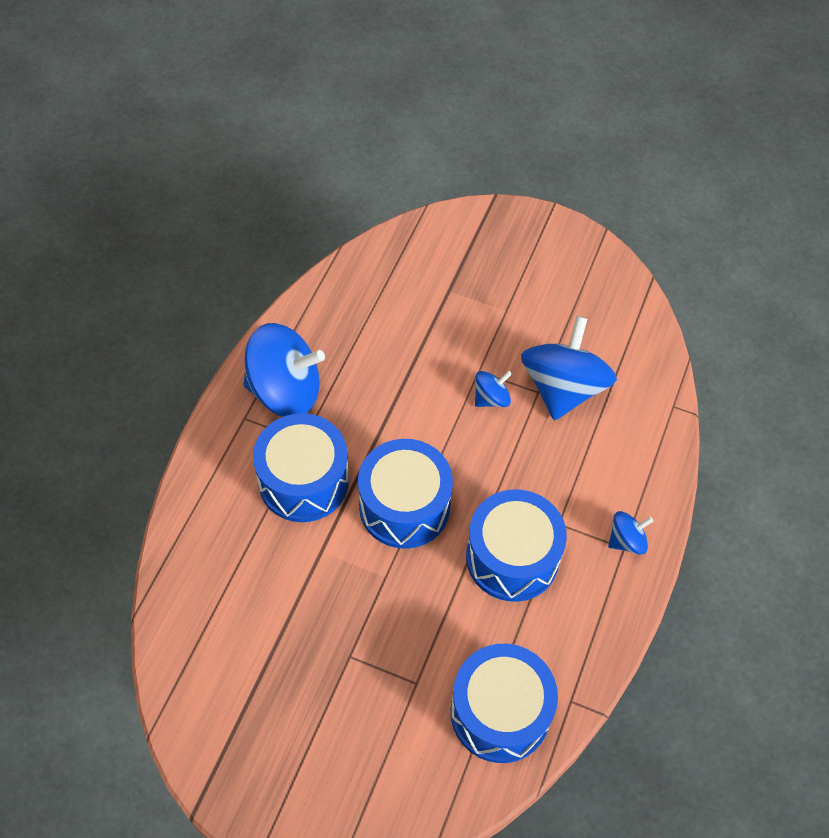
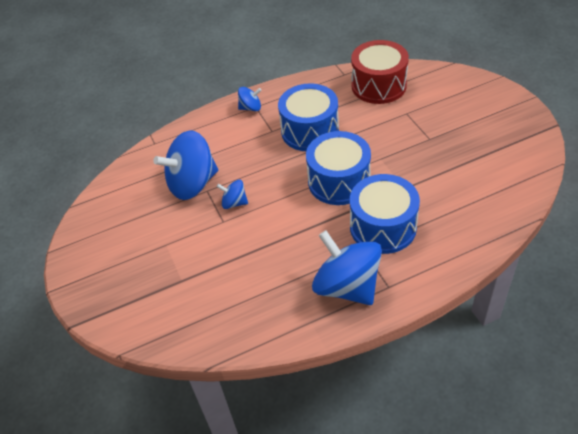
camera: 130 degrees left, 10 degrees down
blue drum [450,644,558,763] -> red drum [351,40,409,104]
blue spinning top [608,511,653,555] -> blue spinning top turned 150 degrees clockwise [238,87,262,111]

